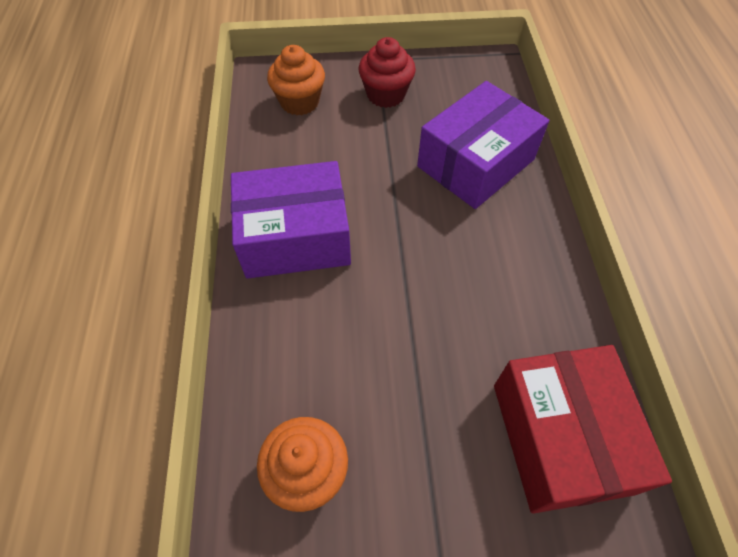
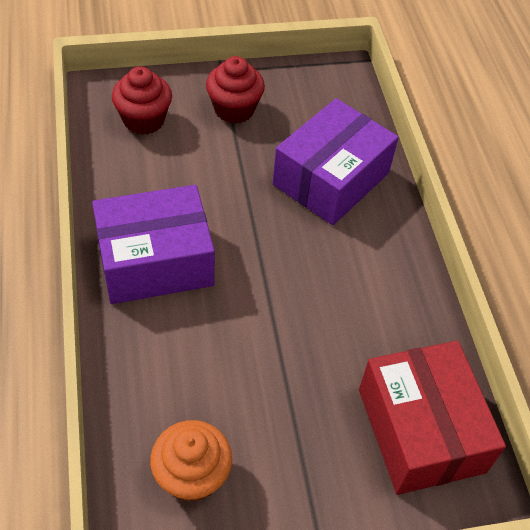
camera: 10 degrees left, 5 degrees down
orange cupcake [267,45,325,115] -> red cupcake [112,66,172,135]

